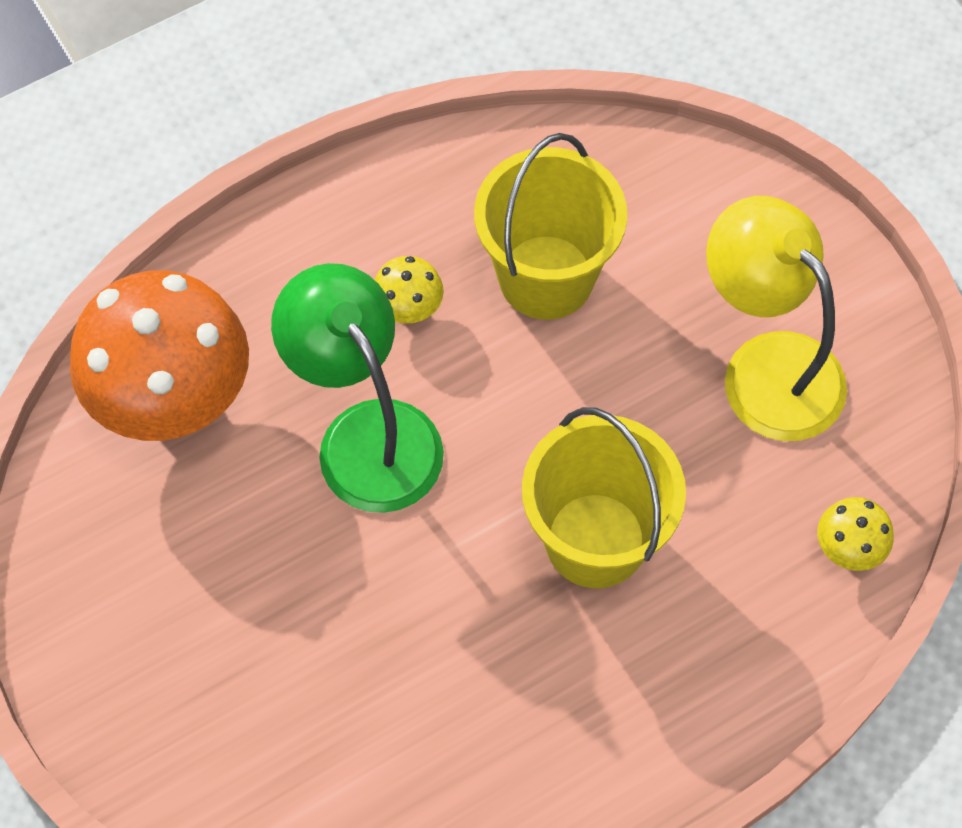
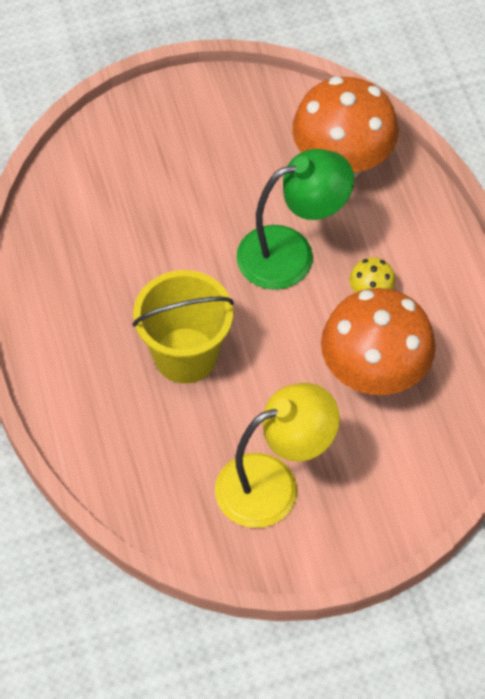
camera: 105 degrees right, 5 degrees down
yellow bucket [474,133,627,320] -> orange mushroom [321,288,436,395]
yellow mushroom [818,497,894,571] -> none

